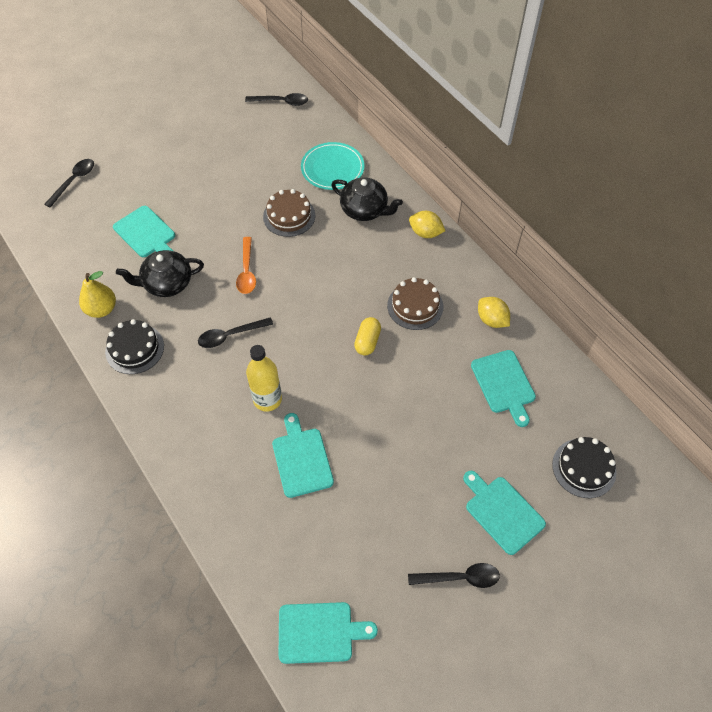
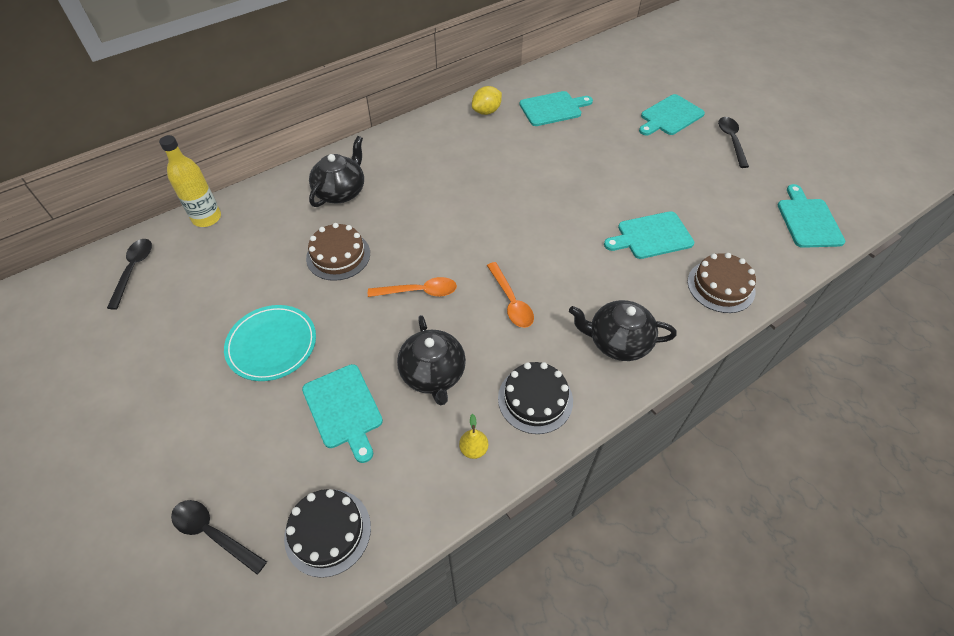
camera: 90 degrees left, 5 degrees down
yellow pear [79,271,116,318] -> yellow pear [459,414,488,459], size x0.59
turquoise cutting board [113,206,175,257] -> turquoise cutting board turned 105 degrees clockwise [302,364,383,463]
black spoon [198,317,273,348] -> orange spoon [487,262,534,328]
yellow bottle [246,345,282,411] -> yellow bottle moved to [159,135,221,227]
turquoise plate [301,142,365,190] -> turquoise plate moved to [224,305,316,381]
yellow capsule [354,317,381,355] -> none
brown cake [387,277,443,330] -> brown cake moved to [687,253,756,313]
yellow lemon [409,211,445,238] -> none
black cake [552,437,617,498] -> black cake moved to [284,489,371,578]
none -> black teapot [569,300,677,361]

